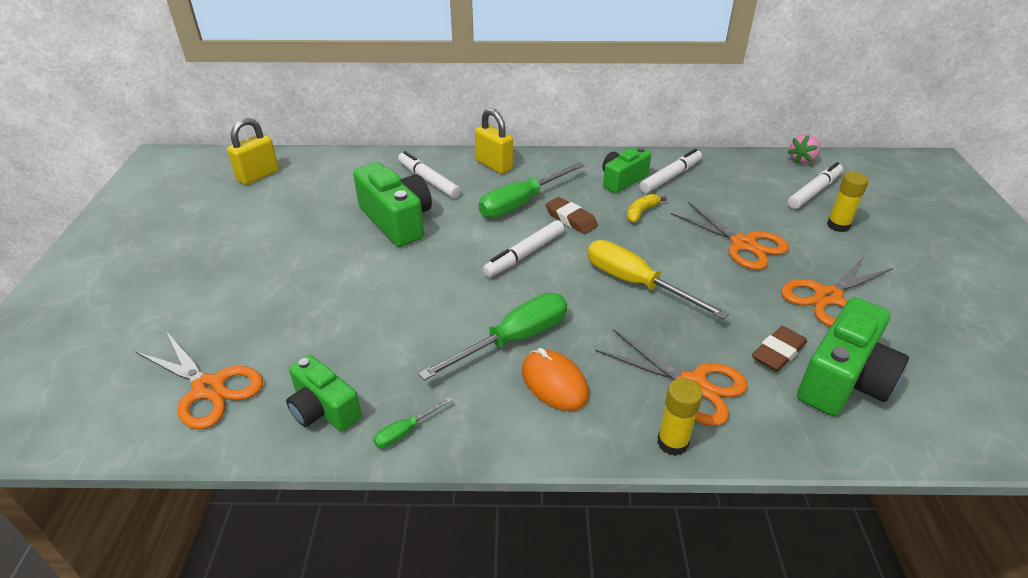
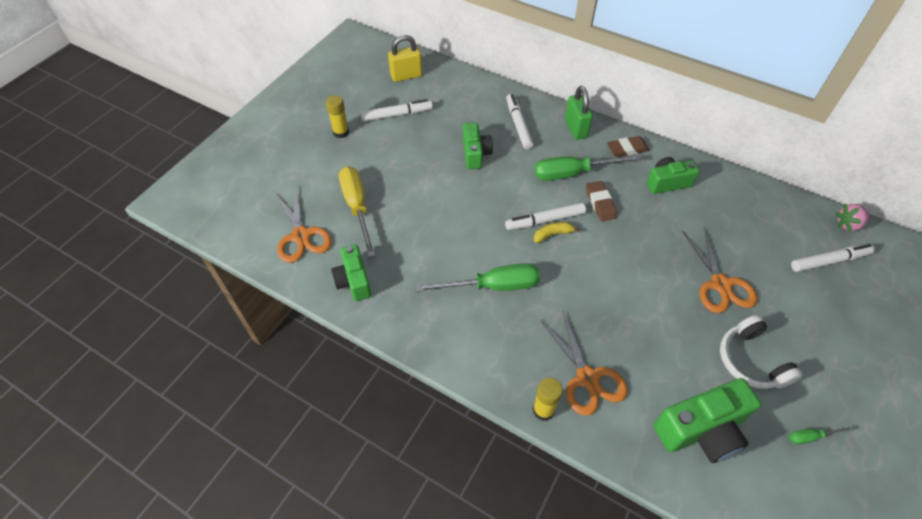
camera: 30 degrees right, 15 degrees up
green camera [353,162,432,247] -> green camera [463,123,493,169], size x0.65
green screwdriver [373,398,452,448] -> green screwdriver moved to [789,427,854,444]
yellow padlock [475,108,513,174] -> green padlock [565,86,593,140]
orange mouse [522,348,589,411] -> none
yellow screwdriver [587,240,729,319] -> yellow screwdriver moved to [339,166,376,257]
yellow banana [627,194,667,223] -> yellow banana moved to [534,222,580,243]
white marker [639,149,702,193] -> white marker moved to [360,99,433,122]
brown eraser [752,326,807,372] -> brown eraser moved to [607,136,649,157]
orange scissors [781,255,893,326] -> white headphones [720,315,802,389]
yellow glue stick [827,172,869,232] -> yellow glue stick moved to [326,95,349,138]

